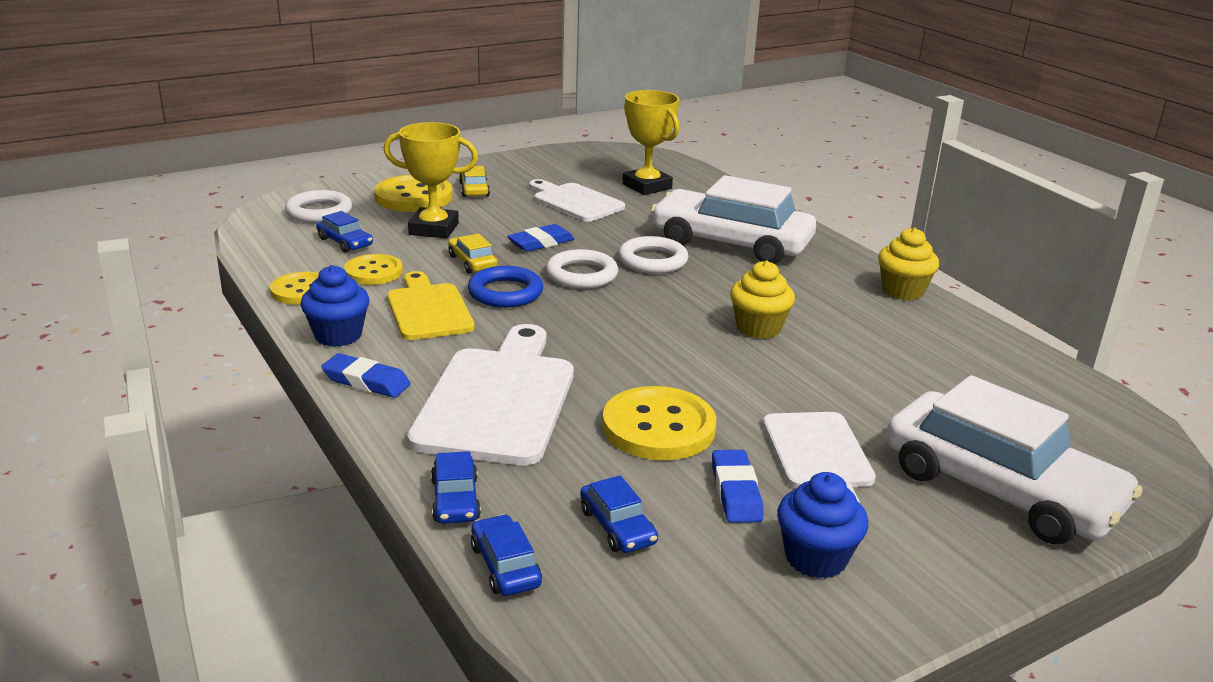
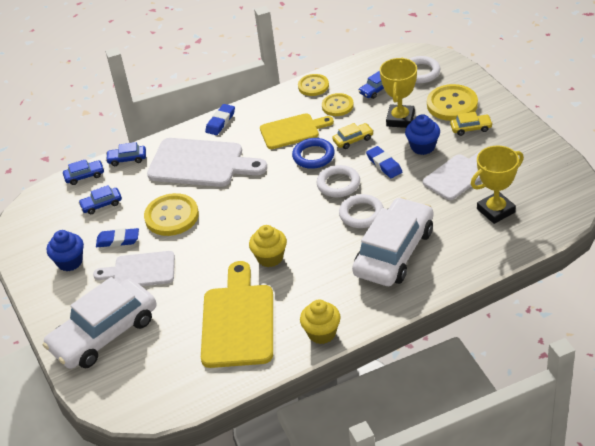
camera: 100 degrees right, 15 degrees up
blue cupcake [300,265,370,347] -> blue cupcake moved to [405,114,440,155]
none -> yellow cutting board [201,261,273,368]

